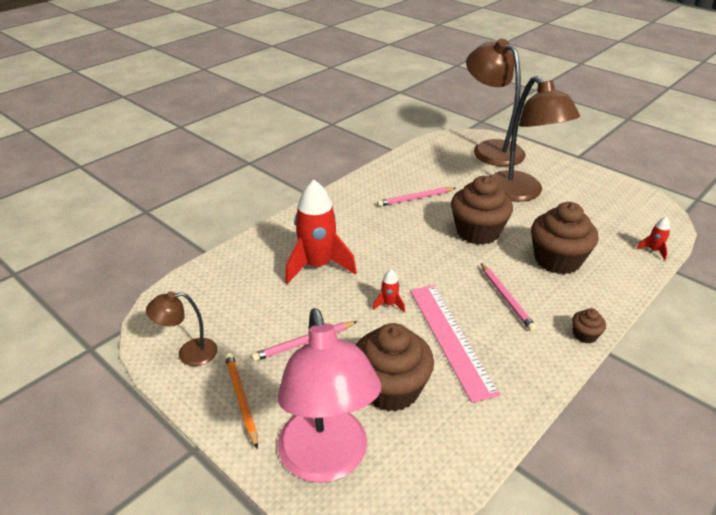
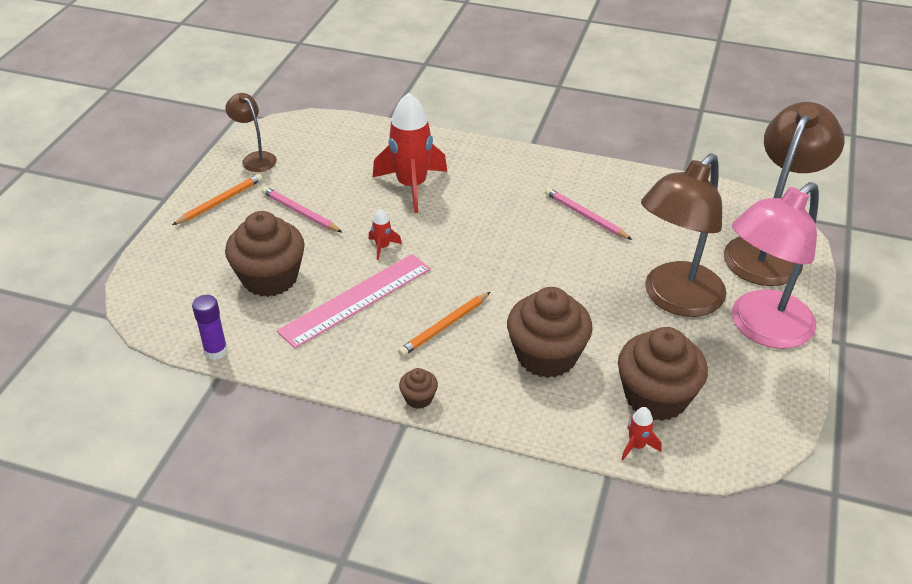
camera: 65 degrees right, 5 degrees up
pink lamp [278,308,382,483] -> pink lamp moved to [732,182,819,349]
brown cupcake [451,176,513,245] -> brown cupcake moved to [618,327,708,421]
pink pencil [481,263,537,332] -> orange pencil [398,292,490,356]
none -> purple glue stick [192,295,228,360]

